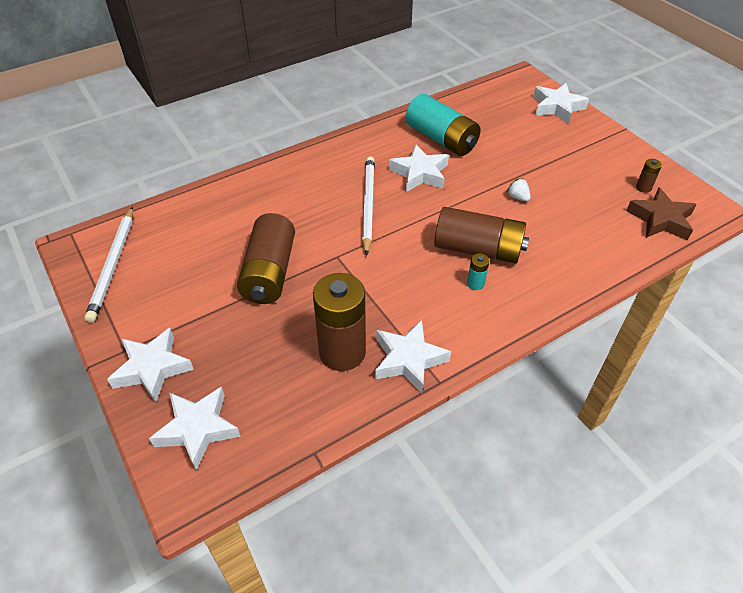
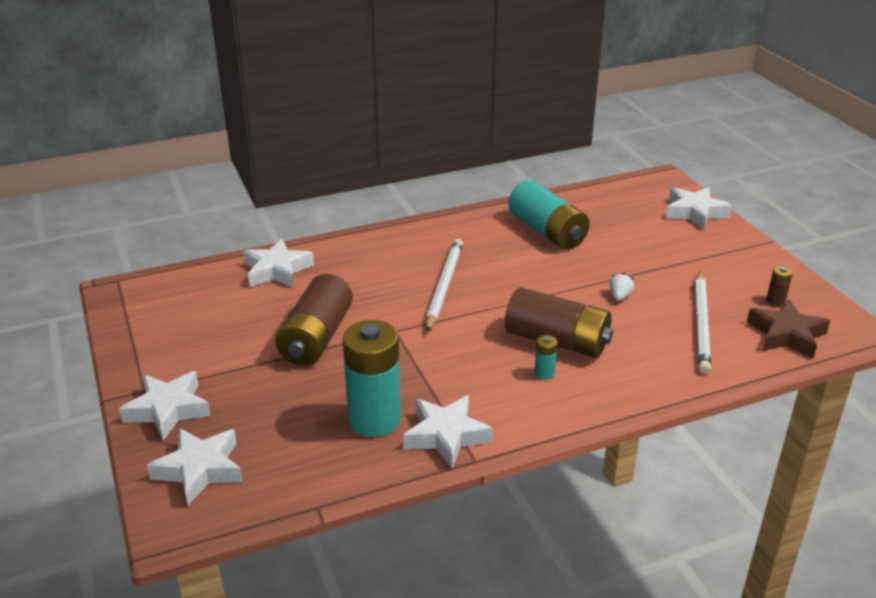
camera: 10 degrees right, 15 degrees down
white pencil [84,207,133,323] -> white pencil moved to [695,271,711,374]
brown battery [313,273,366,371] -> turquoise battery [343,320,401,437]
white star [389,144,449,192] -> white star moved to [243,238,314,288]
white strawberry [507,178,531,202] -> white strawberry turned 45 degrees clockwise [609,273,634,301]

